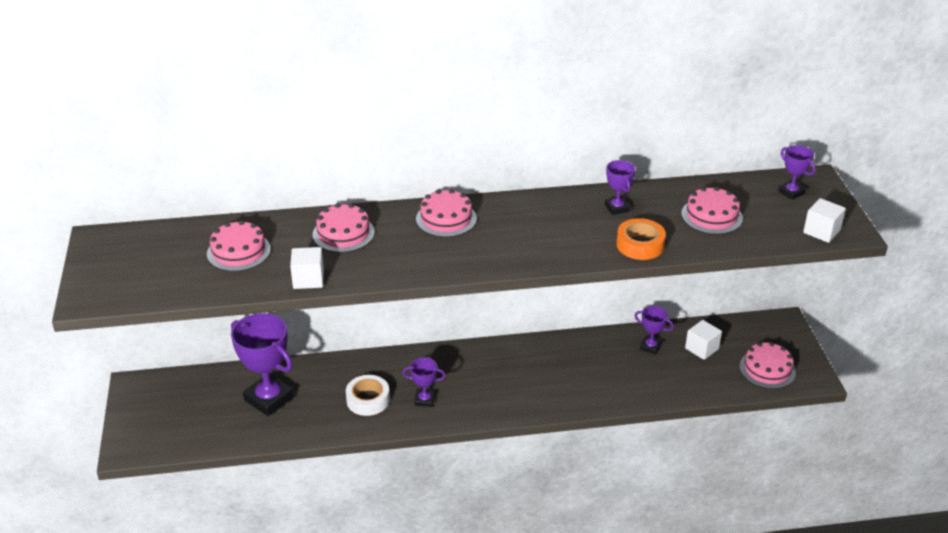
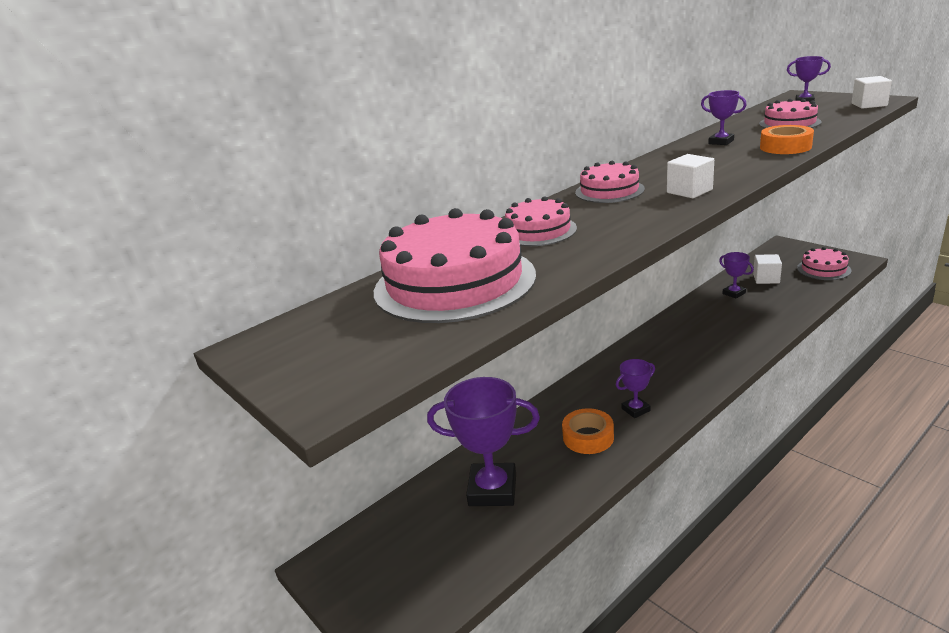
camera: 30 degrees left, 10 degrees down
pink cake [207,220,271,271] -> pink cake [374,208,536,323], size x1.88
white cube [290,247,324,289] -> white cube moved to [667,154,714,198]
white tape [346,375,390,416] -> orange tape [562,408,614,454]
purple trophy [635,306,674,354] -> purple trophy turned 60 degrees clockwise [719,252,754,299]

